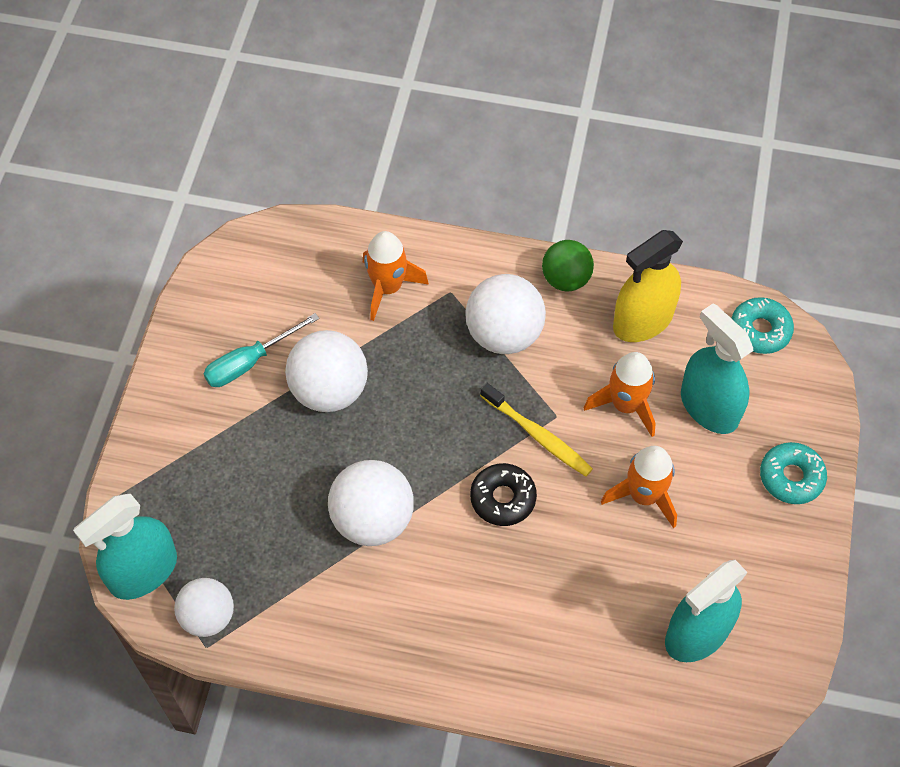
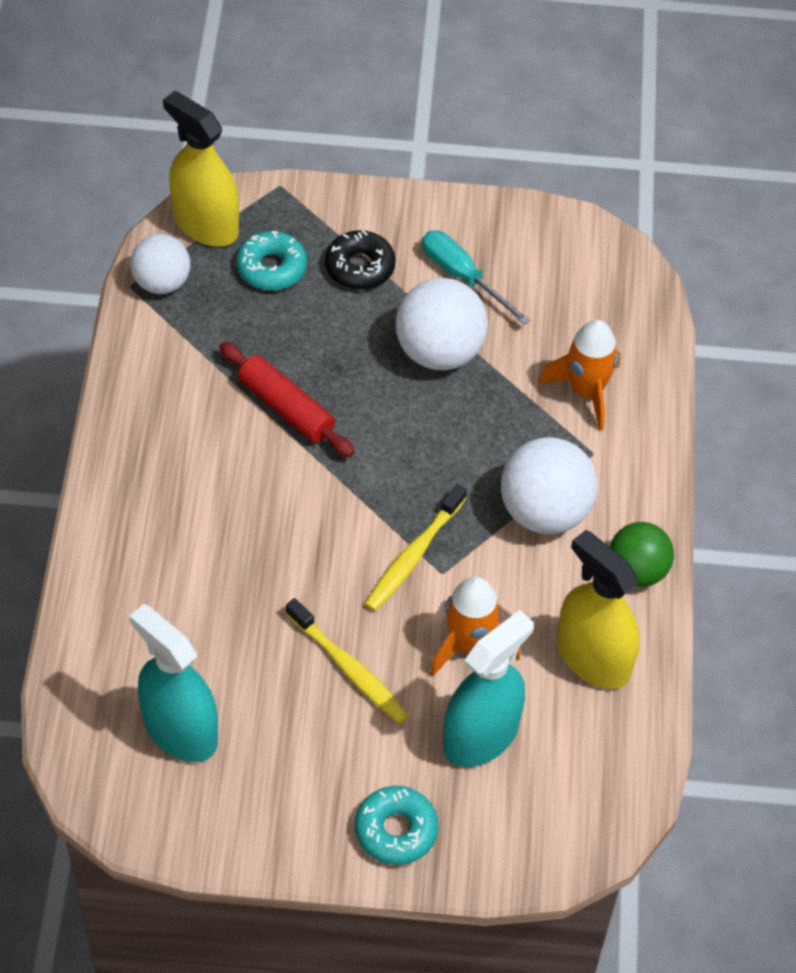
camera: 80 degrees right, 5 degrees down
turquoise spray bottle [73,494,177,600] -> yellow spray bottle [163,91,239,247]
white ball [328,460,414,546] -> red rolling pin [219,342,355,457]
black donut [470,463,537,526] -> black donut moved to [325,230,396,290]
orange rocket [601,446,677,528] -> yellow toothbrush [286,598,409,724]
turquoise donut [731,297,794,354] -> turquoise donut moved to [236,231,307,290]

